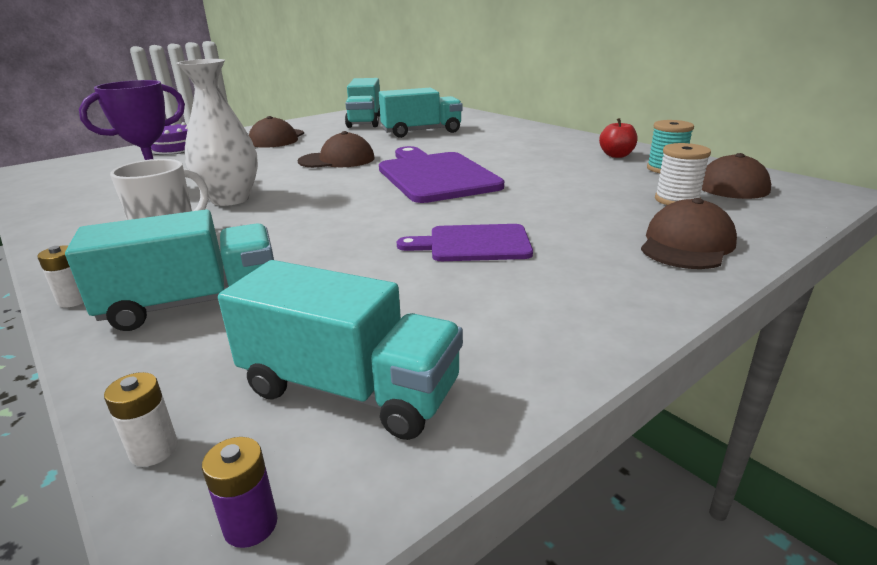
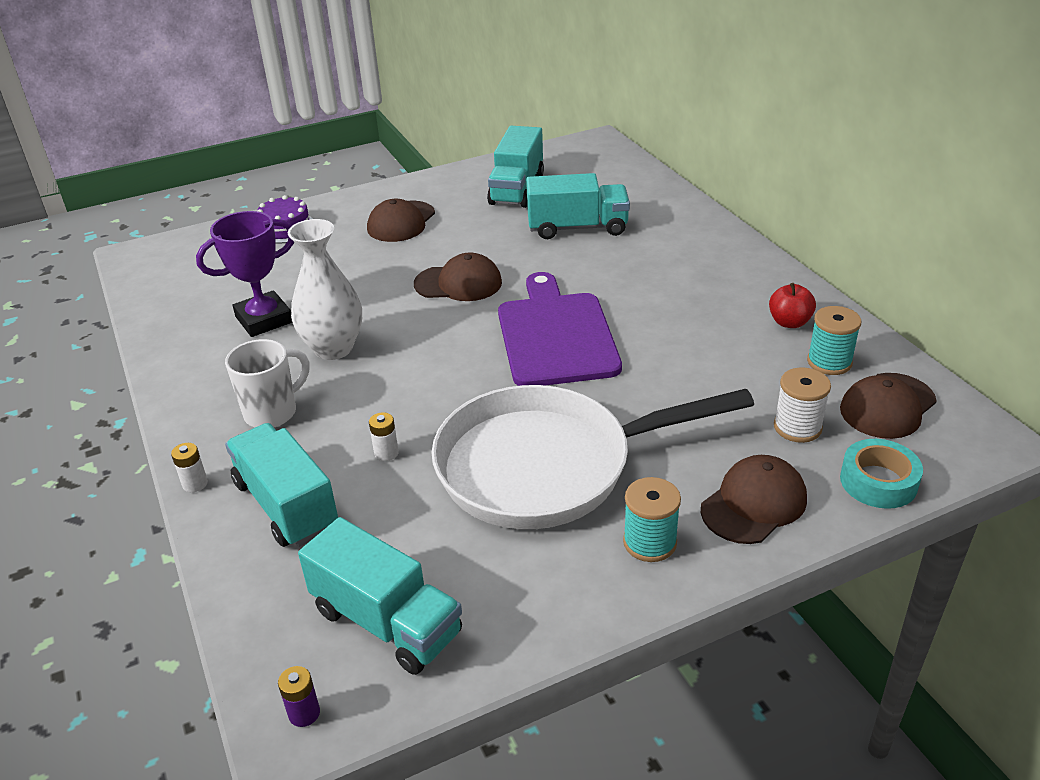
camera: 15 degrees right, 10 degrees up
turquoise truck [65,209,274,331] -> turquoise truck turned 120 degrees counterclockwise [225,423,338,547]
white battery [104,372,178,467] -> white battery moved to [369,412,399,461]
purple cutting board [397,224,533,261] -> white pan [431,385,754,529]
none -> turquoise spool [623,477,681,562]
none -> turquoise tape [840,439,923,509]

